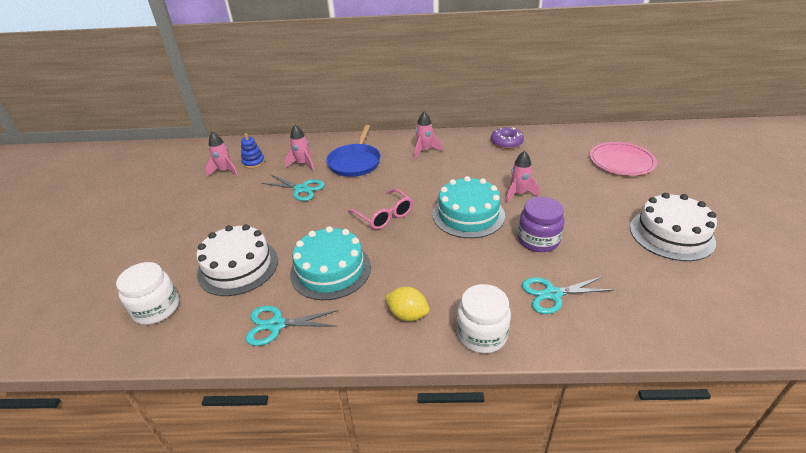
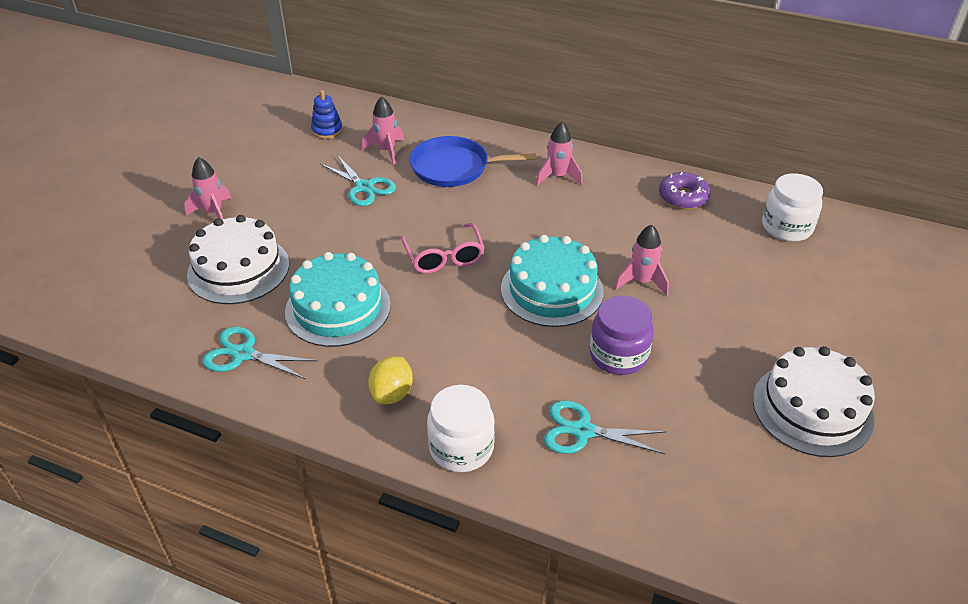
camera: 20 degrees right, 5 degrees up
white jar [116,262,179,325] -> white jar moved to [762,173,823,242]
pink rocket [205,132,238,177] -> pink rocket moved to [184,157,231,219]
blue pan [326,125,381,177] -> blue pan turned 60 degrees clockwise [409,136,536,187]
yellow lemon [385,287,429,321] -> yellow lemon turned 60 degrees clockwise [368,356,413,404]
pink plate [590,142,657,176] -> none

